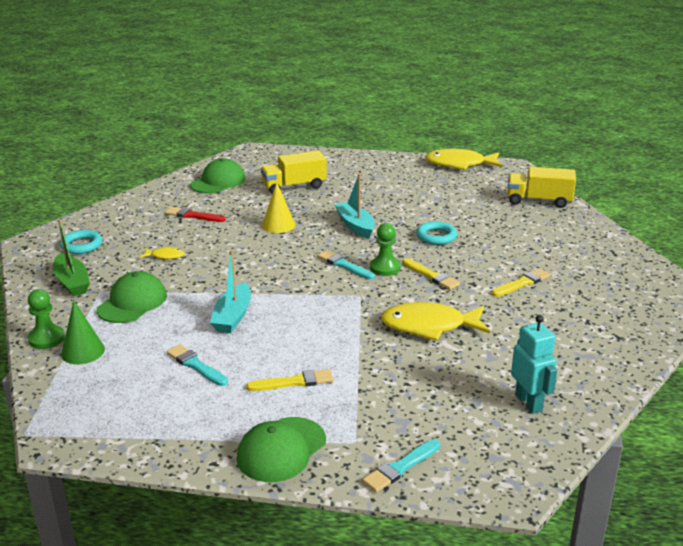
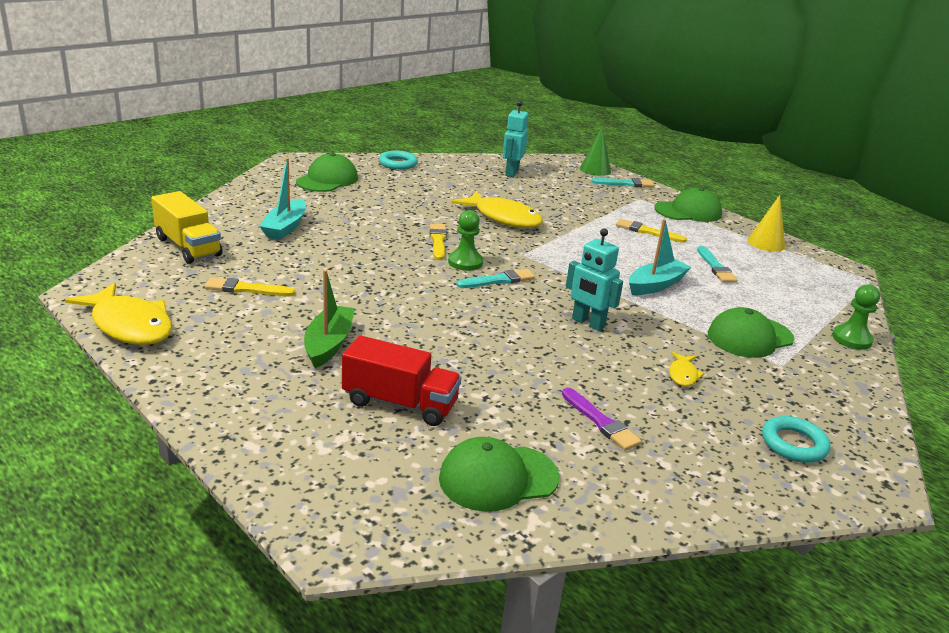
camera: 145 degrees left, 0 degrees up
green boat [53,220,90,296] -> green boat moved to [304,270,355,368]
green cone [61,301,105,364] -> green cone moved to [580,127,611,176]
yellow fish [140,246,185,259] -> yellow fish turned 120 degrees counterclockwise [669,352,705,387]
red brush [165,207,226,222] -> purple brush [562,388,642,451]
yellow truck [261,150,327,194] -> red truck [342,335,461,426]
yellow cone [262,182,295,233] -> yellow cone moved to [748,195,785,252]
turquoise brush [317,250,375,280] -> turquoise brush turned 105 degrees counterclockwise [456,269,535,288]
turquoise boat [335,174,375,238] -> turquoise boat moved to [259,158,306,240]
turquoise ring [416,221,457,245] -> turquoise ring moved to [379,151,418,170]
yellow brush [492,268,551,297] -> yellow brush moved to [205,278,295,296]
none -> green cap [296,153,358,192]
none -> turquoise robot [566,228,623,331]

